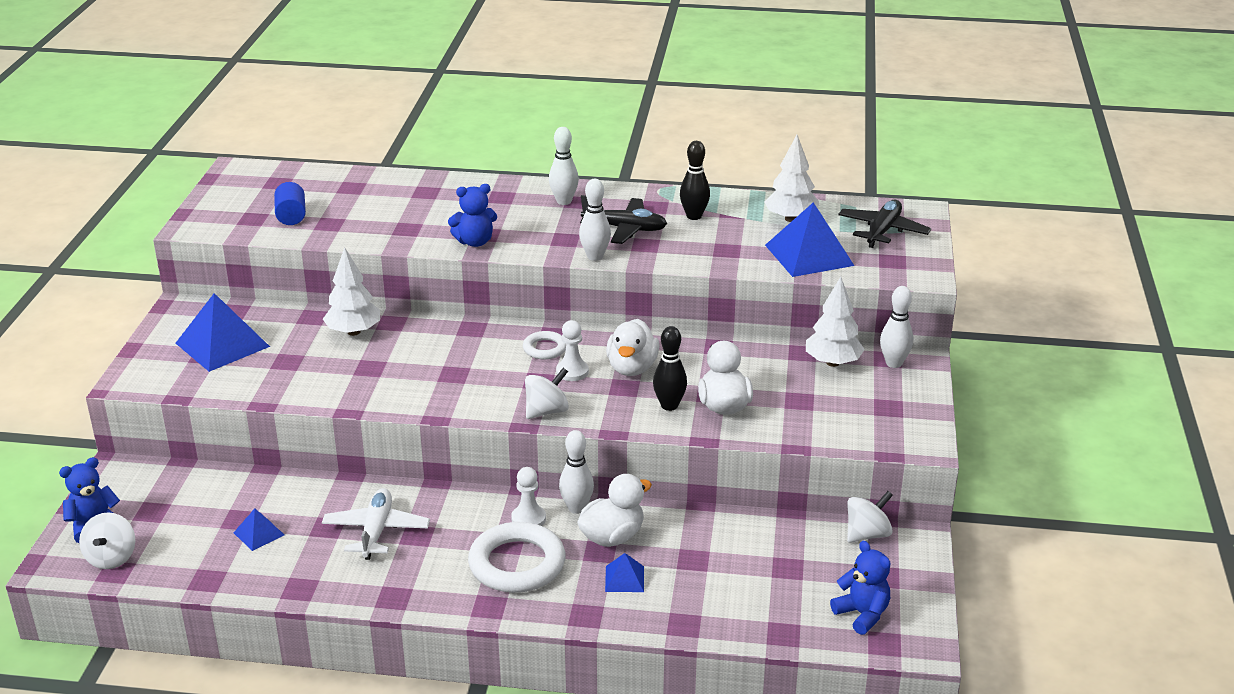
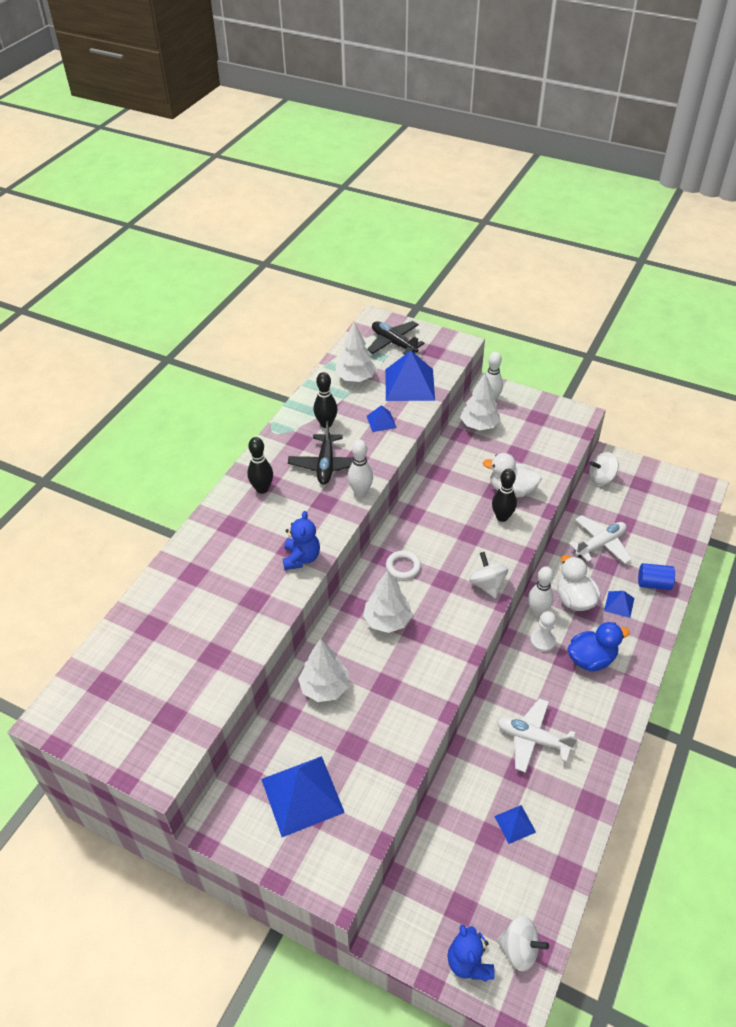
camera: 70 degrees left, 15 degrees up
blue cylinder [274,182,306,225] -> blue cylinder moved to [638,563,675,590]
white ring [468,522,566,593] -> blue duck [568,622,630,672]
white bowling pin [549,127,579,205] -> black bowling pin [247,437,273,494]
white pawn [556,320,589,381] -> none
black plane [580,195,667,244] -> black plane turned 150 degrees clockwise [288,421,354,485]
white duck [606,319,659,376] -> none
blue teddy bear [830,541,890,635] -> none
white spinning top [847,491,893,543] -> white spinning top turned 90 degrees counterclockwise [589,452,619,485]
none -> white tree [363,570,412,633]
none -> blue pyramid [367,405,397,432]
none -> white plane [569,515,632,564]

